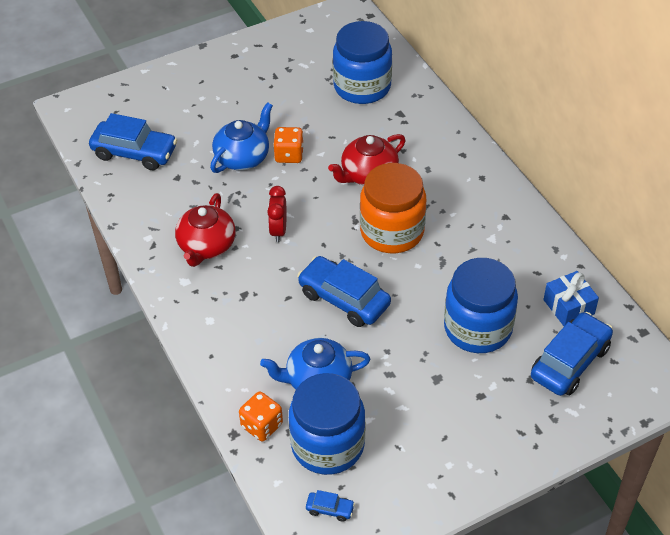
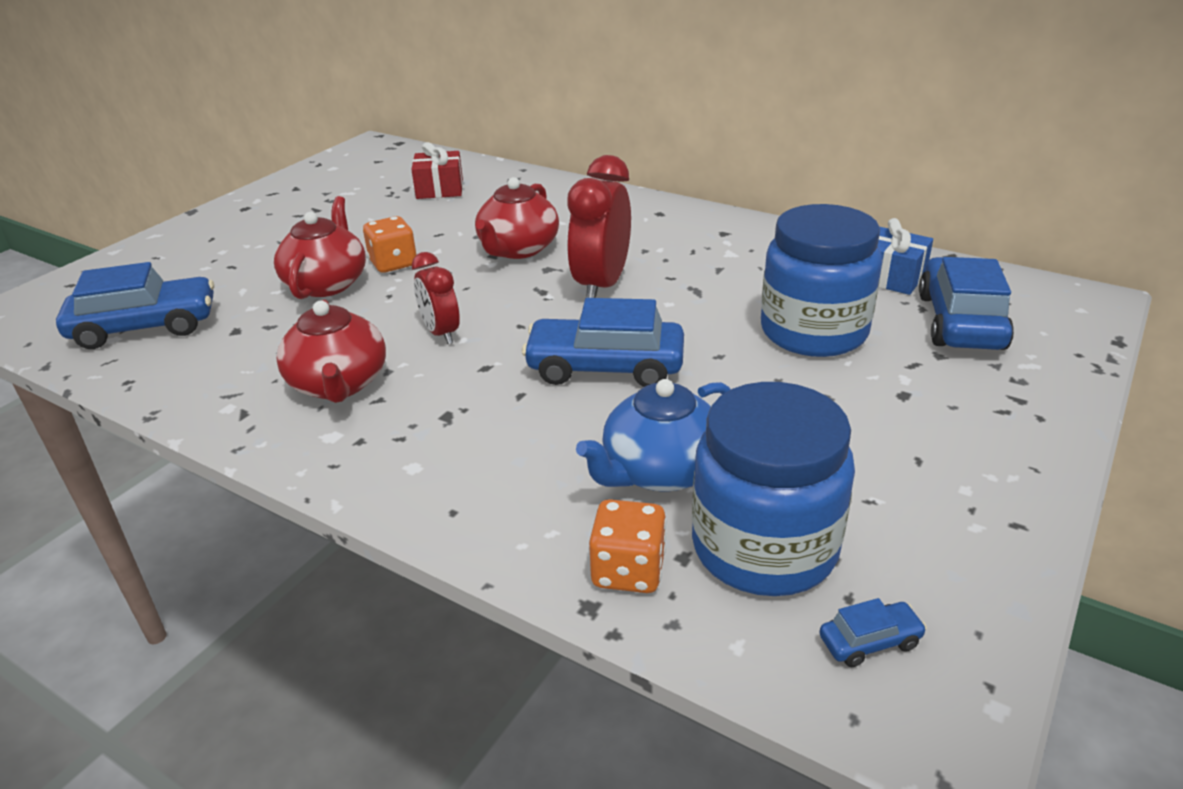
camera: 30 degrees left, 15 degrees down
blue teapot [210,102,273,173] -> red teapot [274,196,366,299]
blue jar [333,21,392,104] -> red gift [411,142,463,199]
orange jar [360,163,426,253] -> red clock [567,155,631,298]

